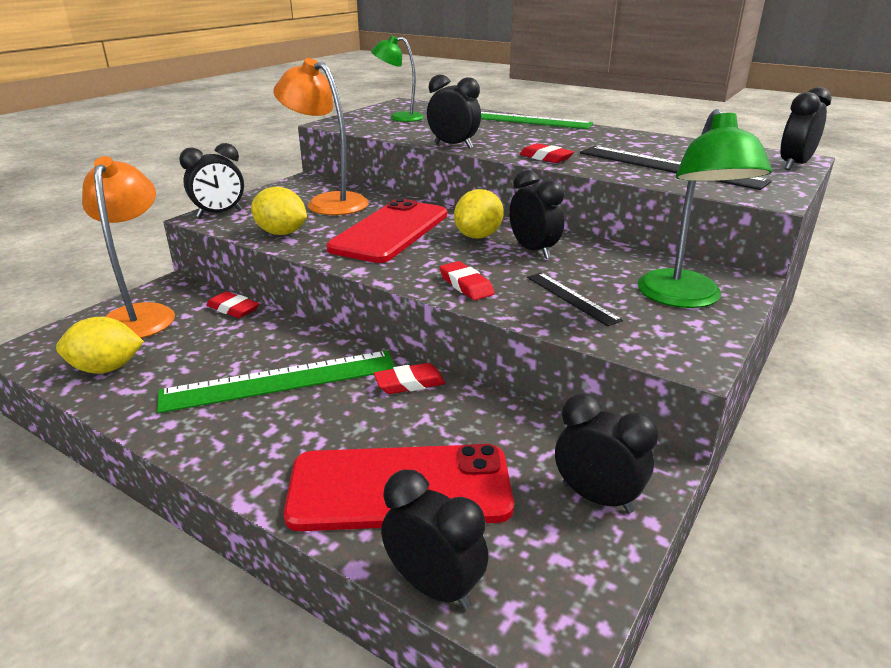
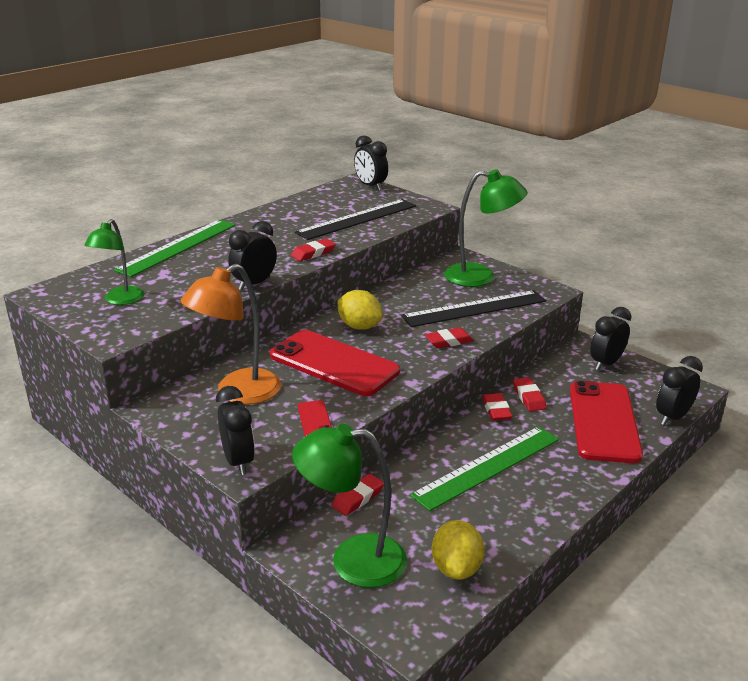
camera: 80 degrees left, 0 degrees up
orange lamp [82,156,175,338] -> green lamp [292,424,407,588]
green ruler [157,351,395,413] -> green ruler turned 60 degrees clockwise [410,426,559,511]
yellow lemon [251,187,307,235] -> red phone [298,400,332,437]
black clock [509,170,564,259] -> none
black ruler [527,273,623,326] -> black ruler [401,290,546,327], size x1.88
none -> red eraser [513,377,546,411]

